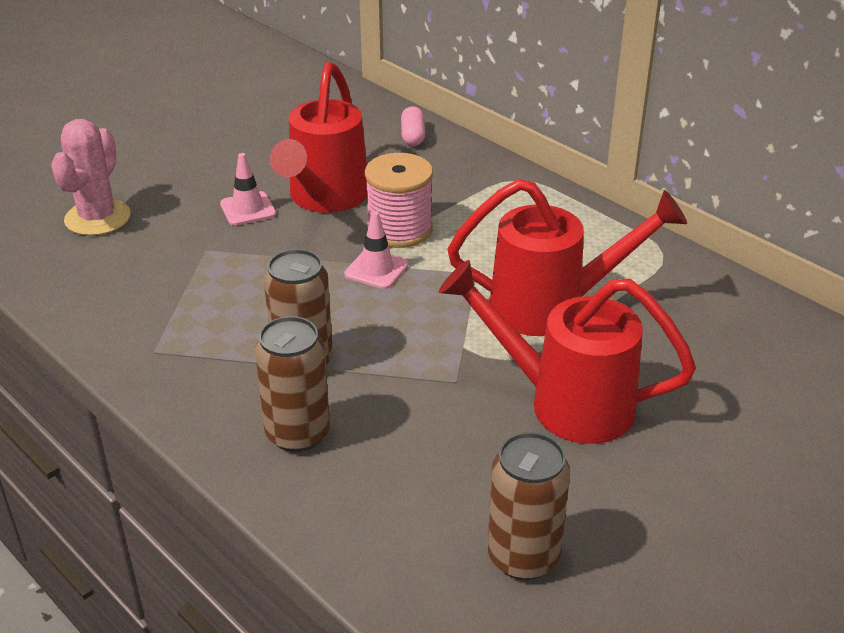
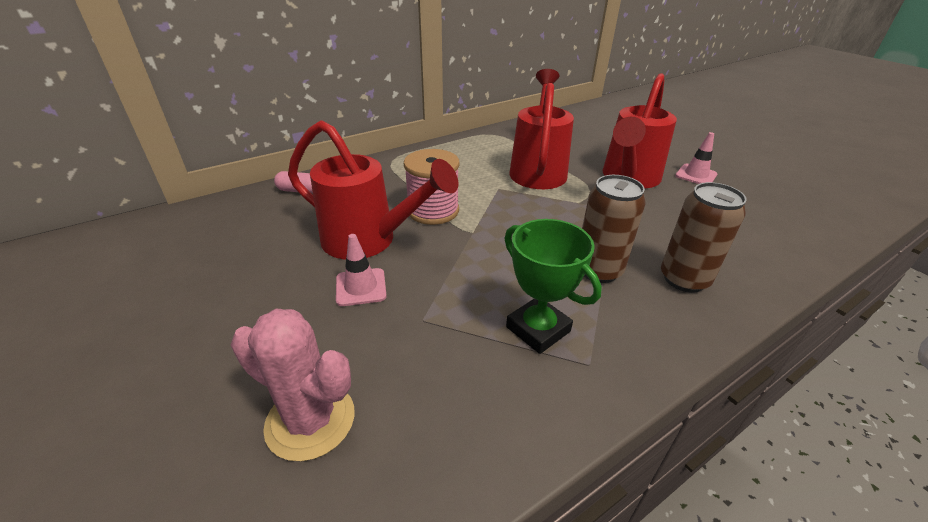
camera: 80 degrees left, 0 degrees up
pink traffic cone [344,211,409,289] -> pink traffic cone moved to [675,132,718,184]
brown can [487,432,570,580] -> none
none -> green trophy [504,219,602,354]

